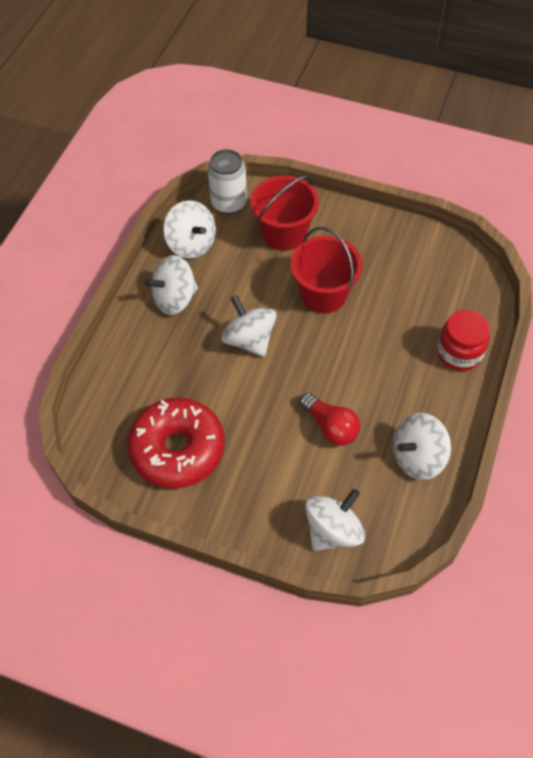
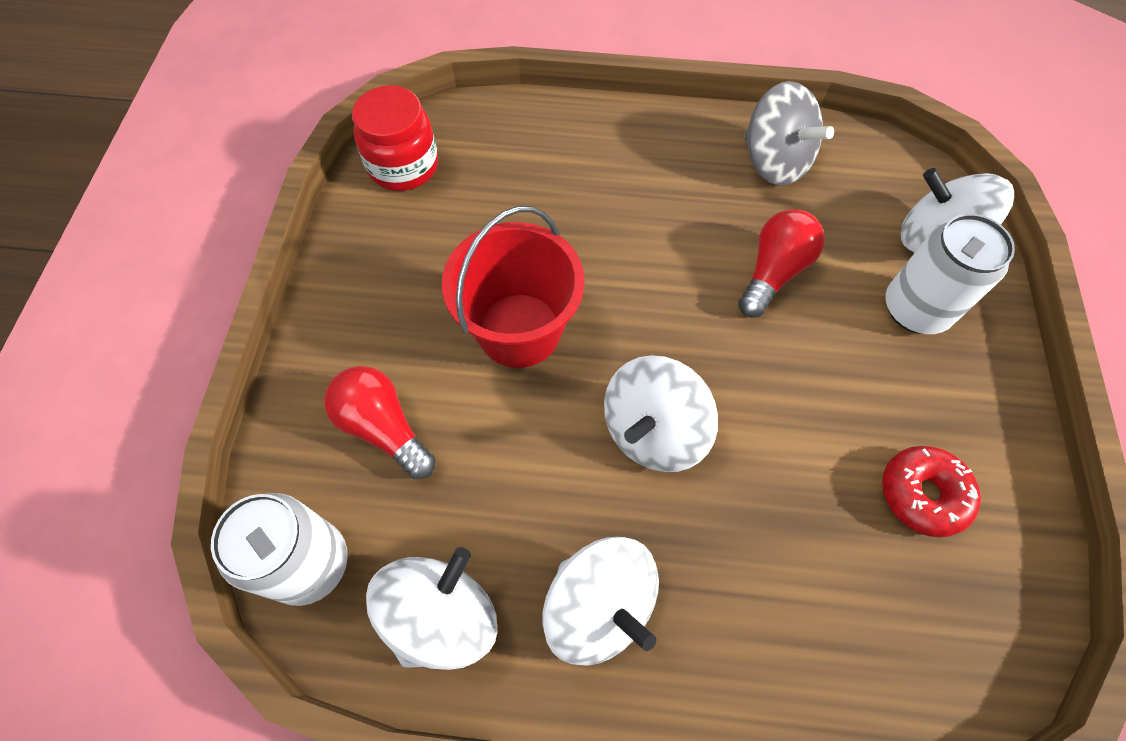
camera: 105 degrees left, 5 degrees up
red donut [127,397,225,489] -> red donut [882,446,981,537], size x0.51
red bucket [251,175,319,251] -> red light bulb [324,366,436,479]
white spinning top [393,413,451,480] -> grey spinning top [744,81,834,186]
red jar [437,310,490,371] -> red jar moved to [352,86,438,191]
none -> white can [886,214,1015,334]

